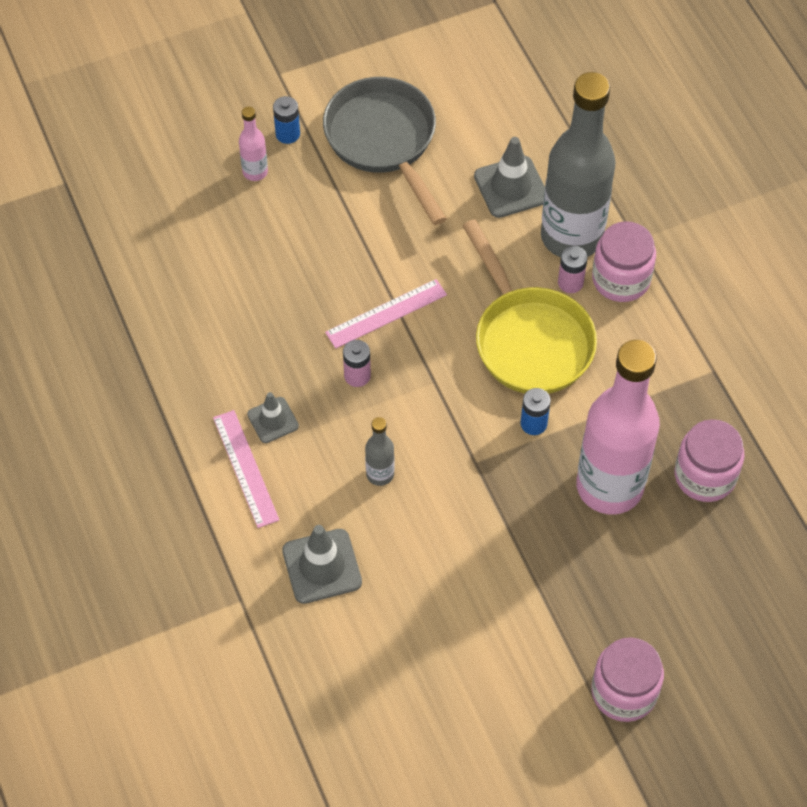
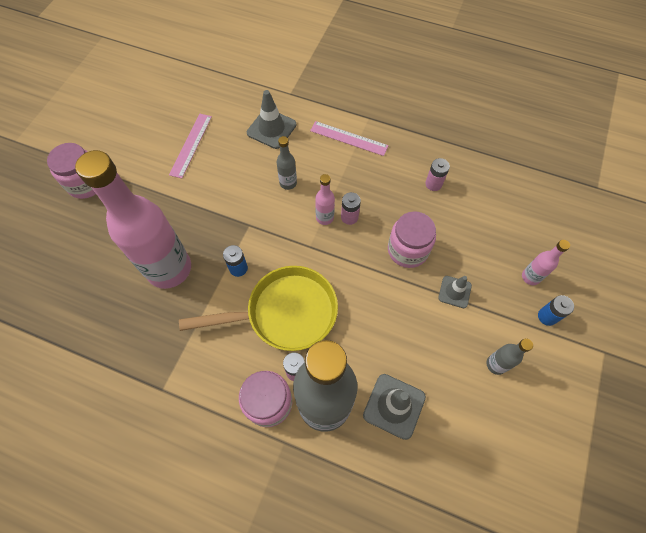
camera: 135 degrees right, 5 degrees up
grey traffic cone [247,392,299,443] -> grey traffic cone moved to [438,276,472,308]
grey pan [323,77,447,225] -> grey bottle [486,339,533,375]
pink ruler [325,279,447,349] -> pink ruler moved to [169,114,212,178]
yellow pan [462,219,597,394] -> yellow pan turned 150 degrees clockwise [179,266,338,351]
pink jar [675,419,745,502] -> pink jar moved to [388,211,436,268]
none -> pink bottle [315,174,335,225]
none -> pink battery [425,158,450,191]

